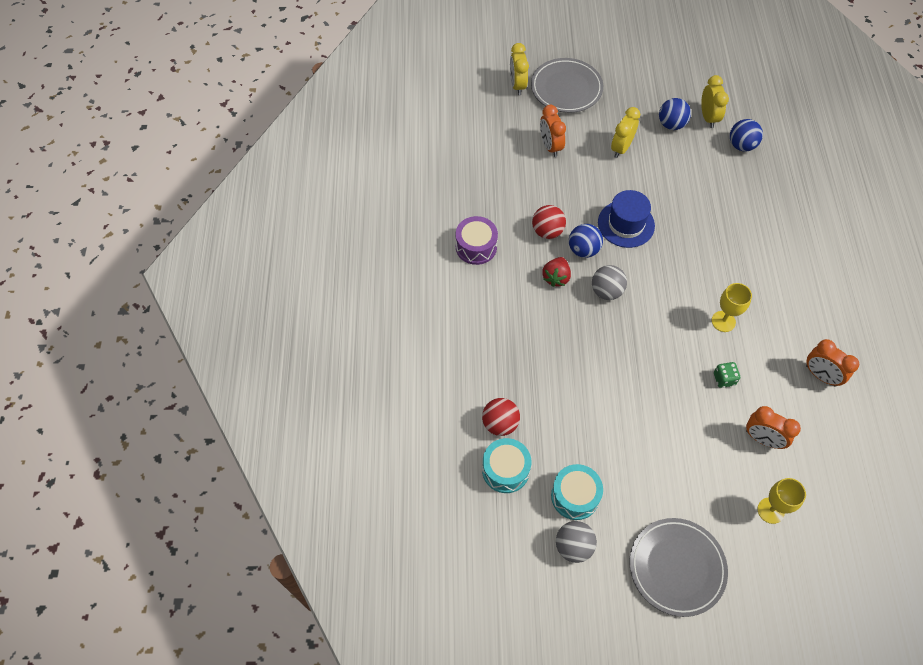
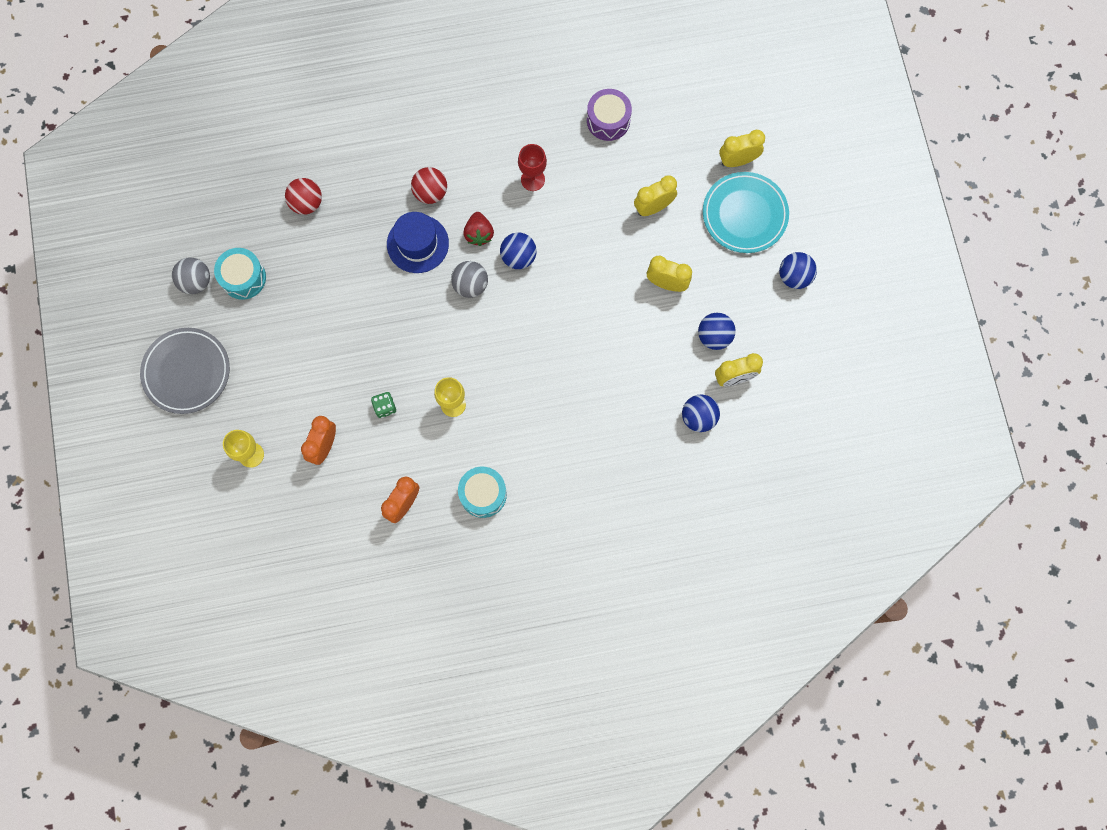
camera: 80 degrees right, 15 degrees up
purple drum [455,216,498,265] -> purple drum moved to [587,89,632,141]
turquoise drum [482,438,531,493] -> turquoise drum moved to [458,467,507,518]
grey plate [531,58,603,113] -> turquoise plate [703,172,789,253]
red ball [532,205,566,239] -> red ball moved to [411,167,447,204]
orange clock [540,105,566,157] -> yellow clock [634,176,677,216]
red strawberry [542,257,571,287] -> red strawberry turned 105 degrees counterclockwise [463,212,494,246]
blue hat [598,190,655,248] -> blue hat moved to [387,212,449,273]
none -> red goblet [518,144,547,191]
none -> blue ball [779,252,817,289]

